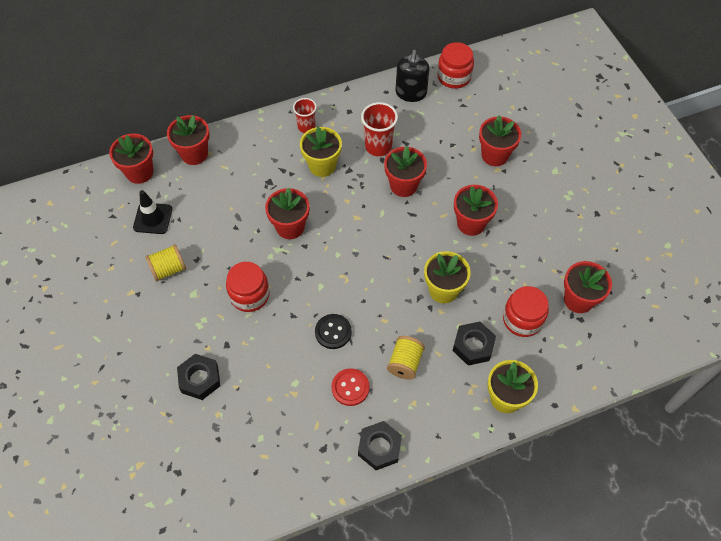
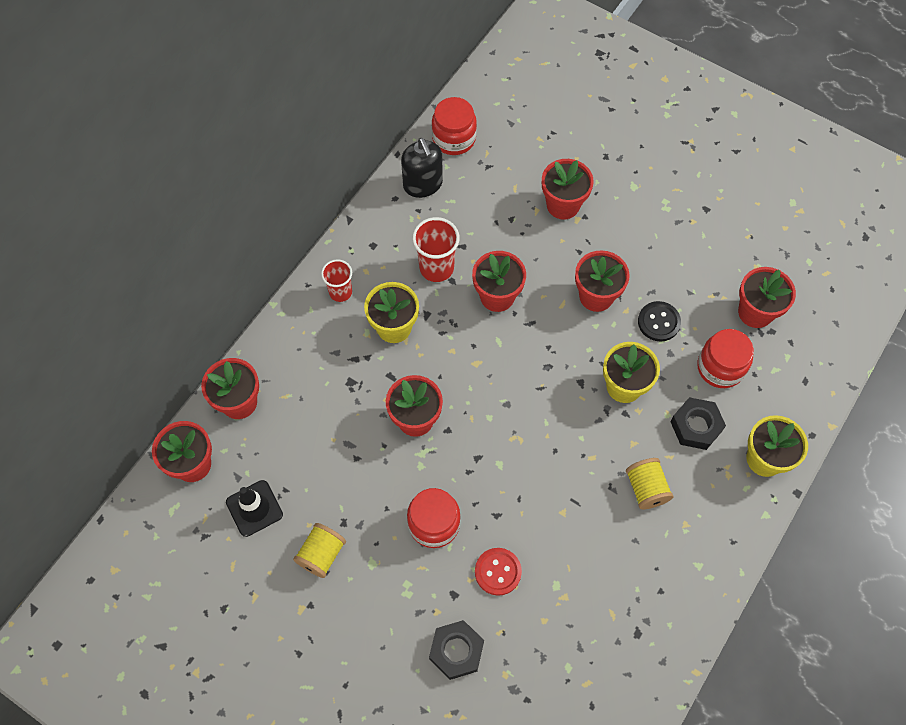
camera: 35 degrees left, 5 degrees up
black button [315,314,352,349] -> black button moved to [638,301,681,342]
red button [331,368,370,406] -> red button moved to [475,548,522,596]
black nut [358,421,402,470] -> none

